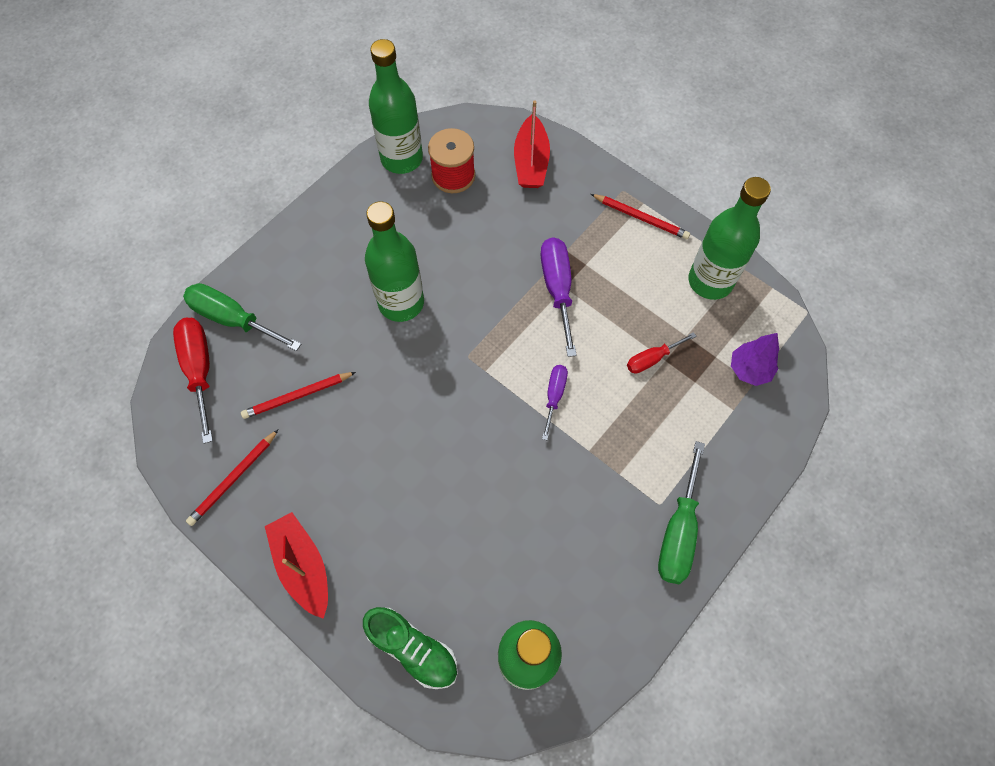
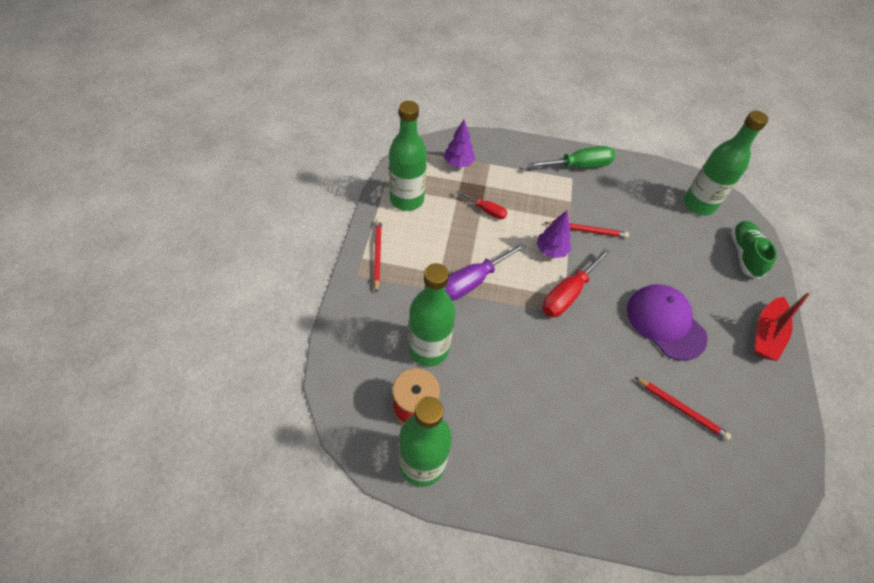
camera: 125 degrees left, 10 degrees down
red screwdriver [173,318,213,444] -> red screwdriver moved to [542,248,611,317]
green screwdriver [183,283,301,351] -> none
red pencil [186,429,279,526] -> red pencil moved to [544,221,629,238]
green bottle [365,201,424,322] -> green bottle moved to [408,263,456,366]
red boat [514,100,550,188] -> none
purple screwdriver [542,365,568,440] -> purple tree [536,210,571,258]
none -> purple cap [627,284,708,361]

